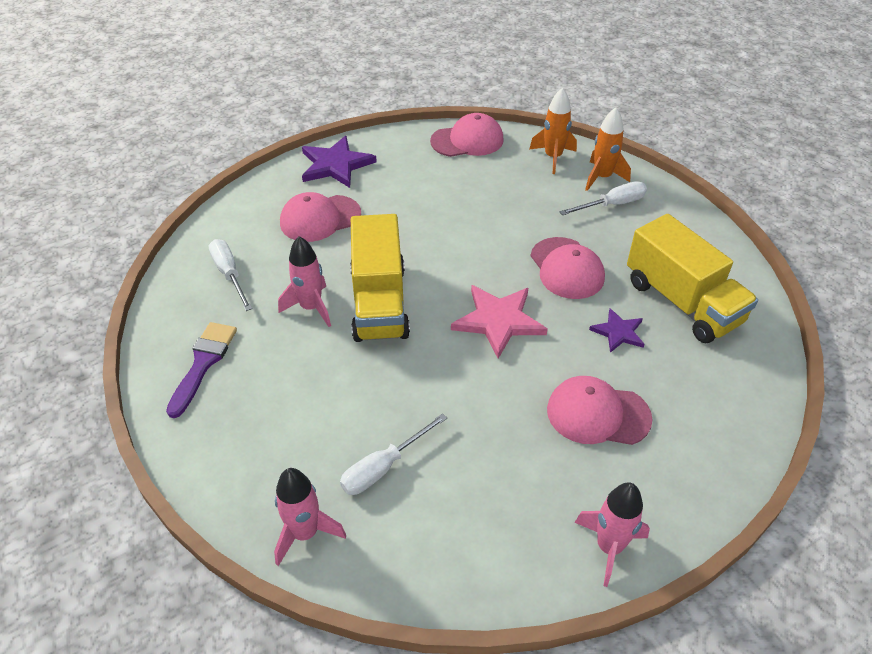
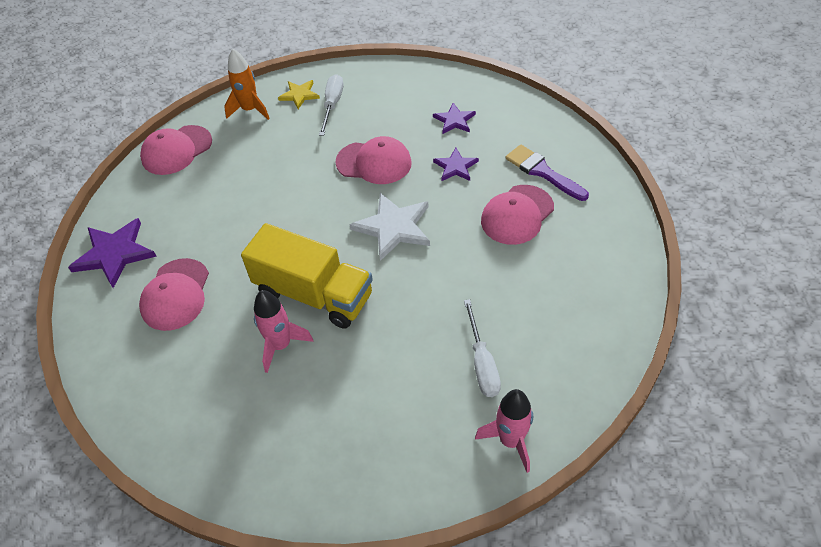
camera: 55 degrees left, 5 degrees up
purple brush [166,322,237,418] -> purple brush moved to [505,144,589,201]
white screwdriver [209,239,252,311] -> none
pink cap [430,113,504,157] -> pink cap turned 150 degrees counterclockwise [140,125,212,175]
pink star [451,285,548,359] -> white star [349,193,430,261]
pink rocket [575,482,650,587] -> none
orange rocket [585,107,631,191] -> yellow star [278,80,320,109]
yellow truck [627,214,758,343] -> purple star [433,103,476,134]

